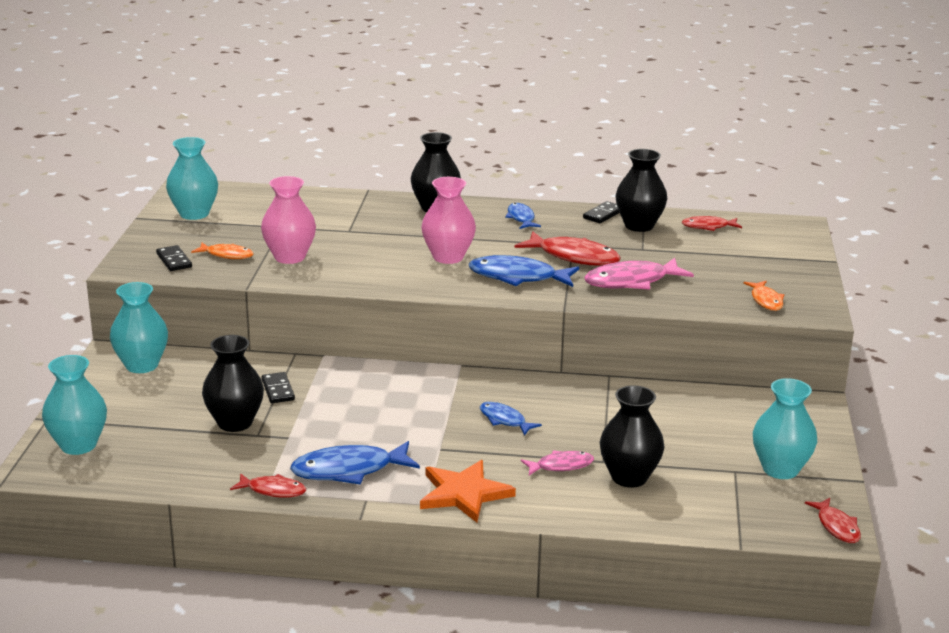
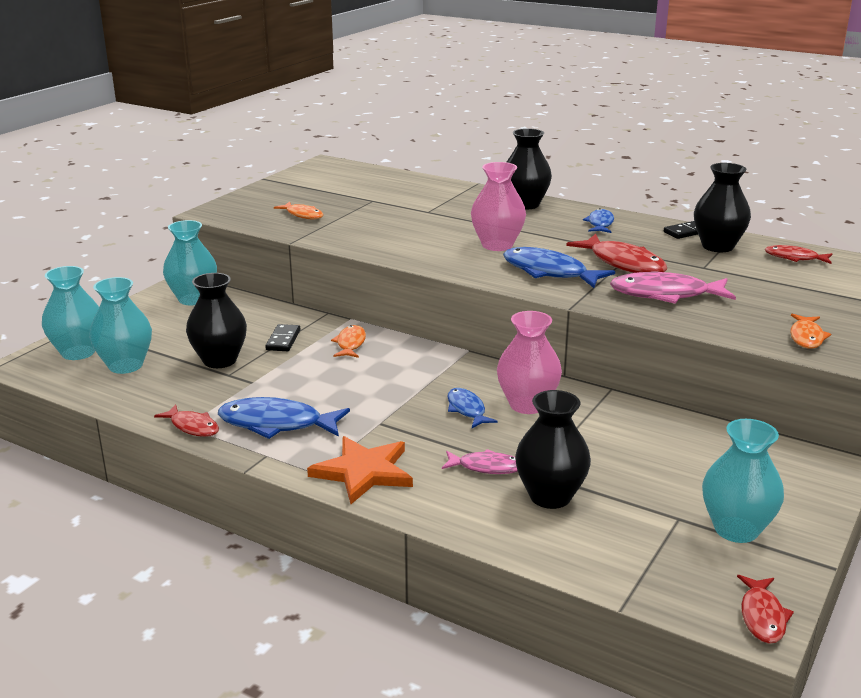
camera: 25 degrees right, 0 degrees up
black domino [156,245,192,271] -> none
turquoise vase [166,137,218,220] -> turquoise vase moved to [89,277,152,374]
pink vase [261,176,316,264] -> pink vase moved to [497,311,562,414]
none -> orange fish [331,325,366,358]

